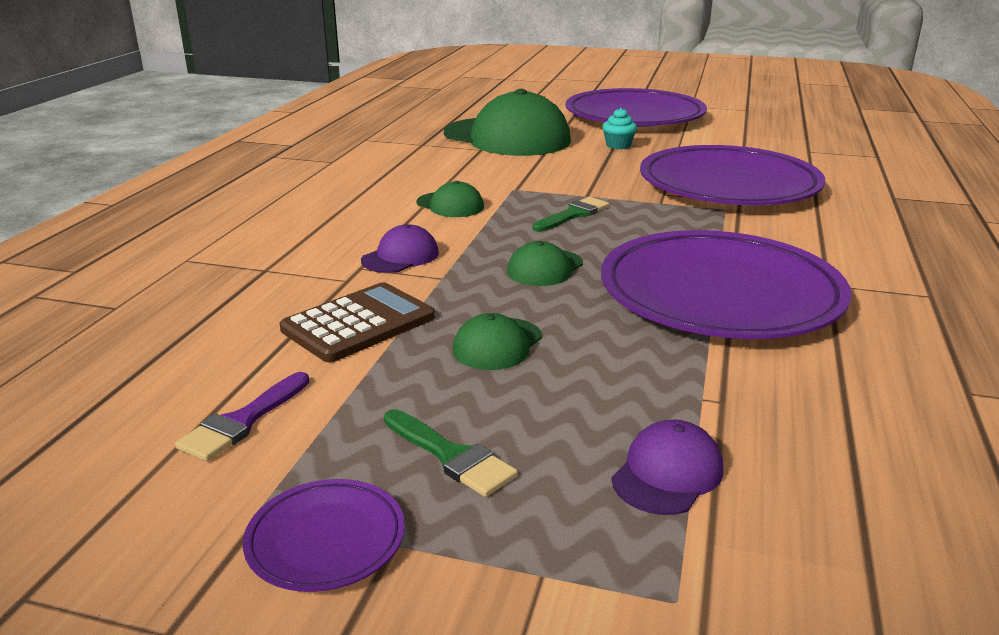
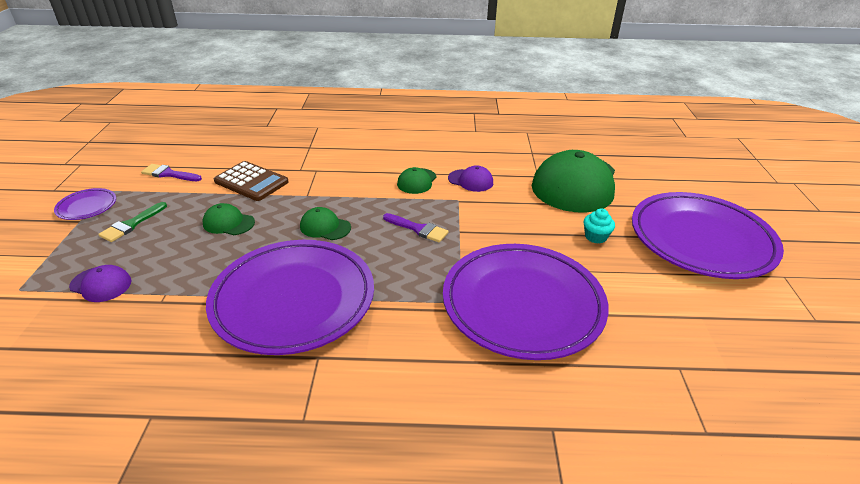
camera: 75 degrees right, 10 degrees up
purple cap [361,224,439,273] -> purple cap moved to [448,165,493,192]
green brush [533,197,609,232] -> purple brush [383,213,449,242]

